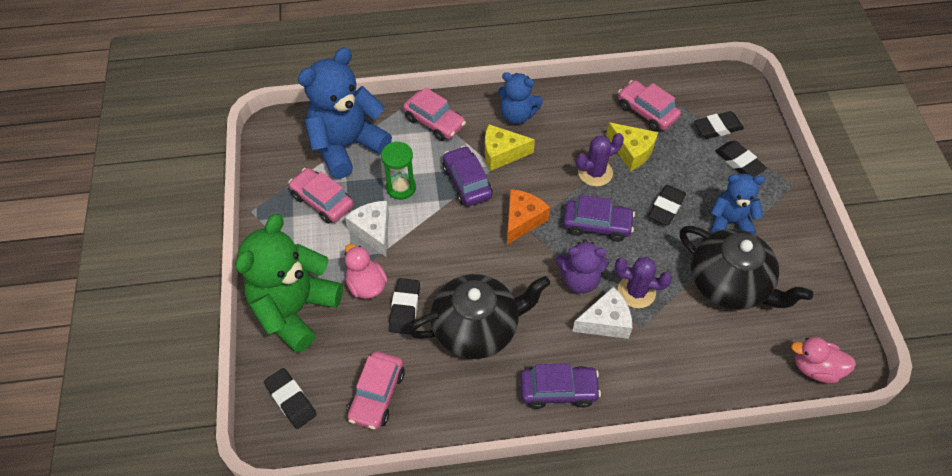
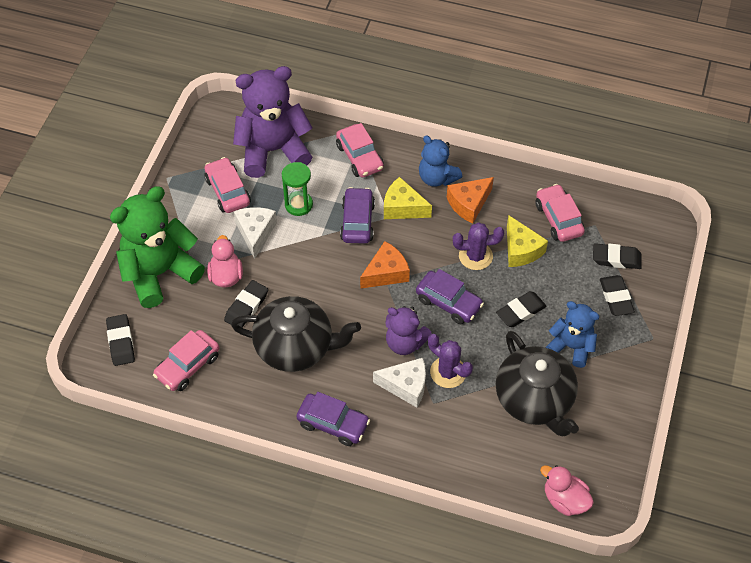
camera: 25 degrees right, 0 degrees up
blue teddy bear [298,48,392,179] -> purple teddy bear [233,66,313,178]
none -> orange cheese [447,177,494,224]

